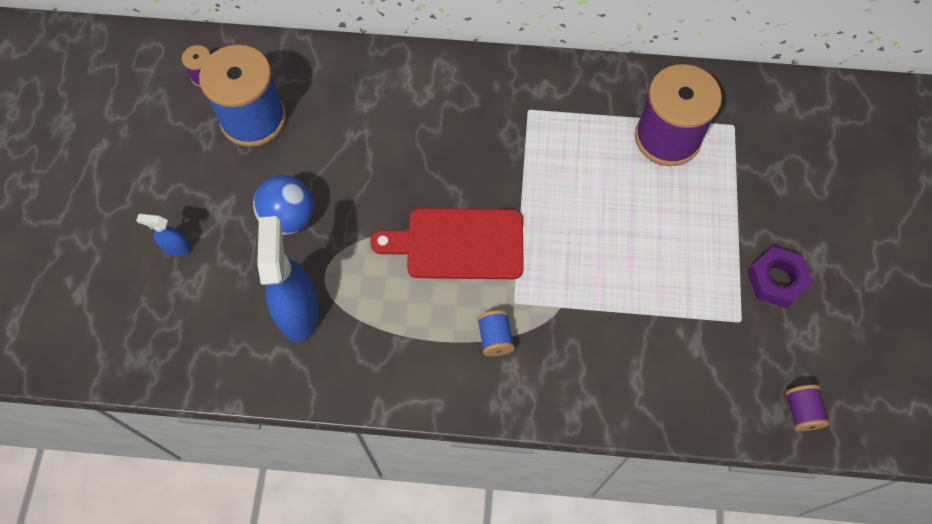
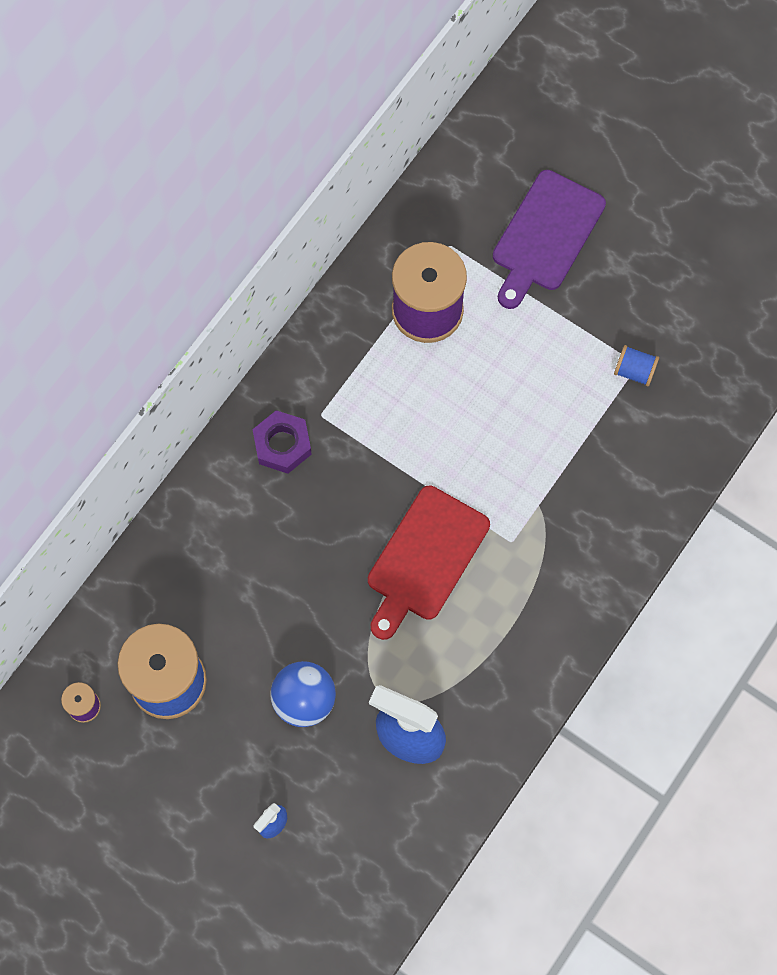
camera: 60 degrees left, 5 degrees up
blue spool [477,310,515,356] -> blue spool moved to [614,345,659,386]
purple nut [747,247,813,308] -> purple nut moved to [252,410,312,473]
purple spool [786,385,830,431] -> none
none -> purple cutting board [493,170,606,309]

